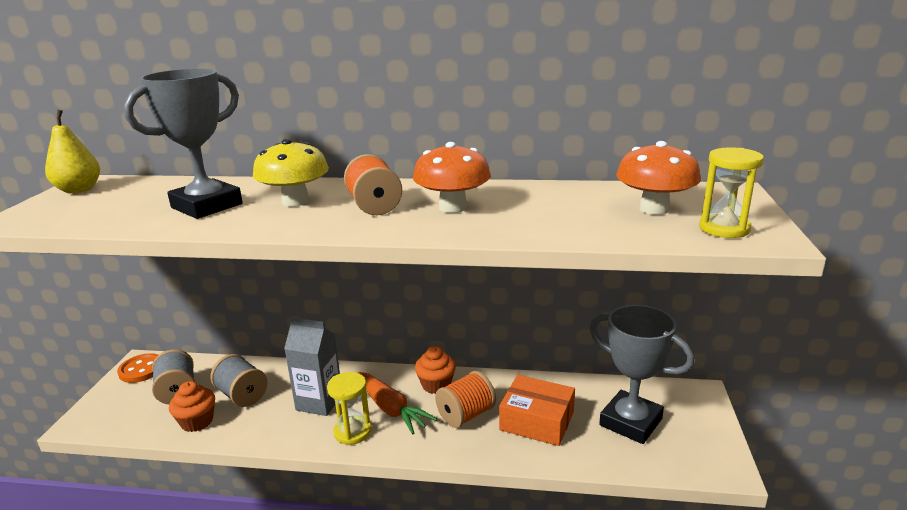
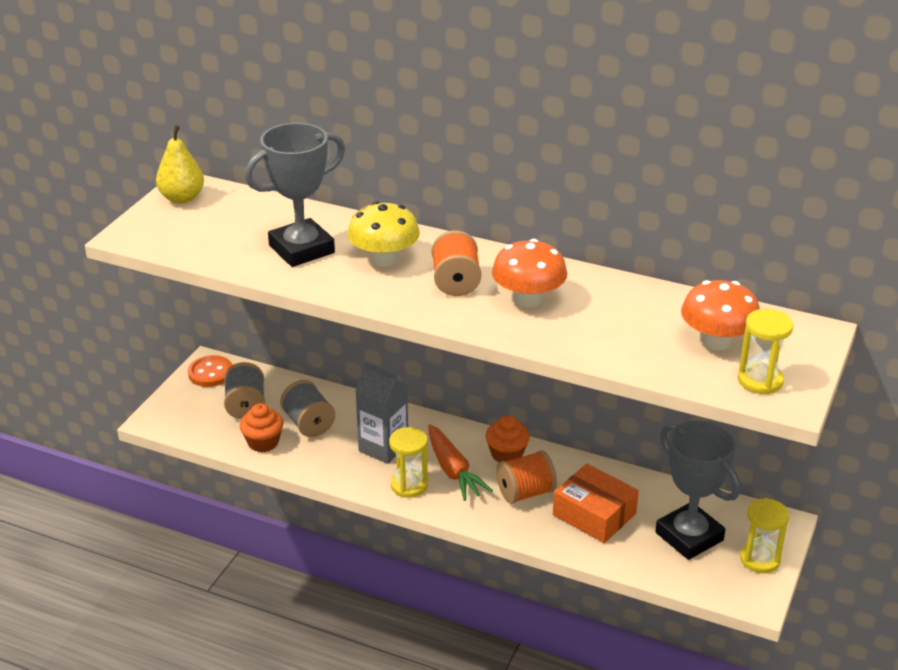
camera: 15 degrees right, 10 degrees up
none -> yellow hourglass [740,498,789,573]

